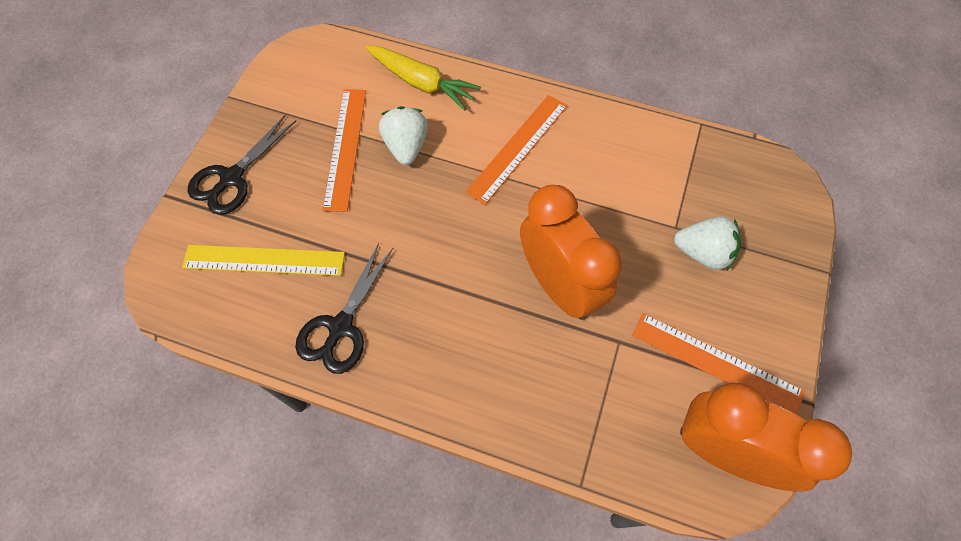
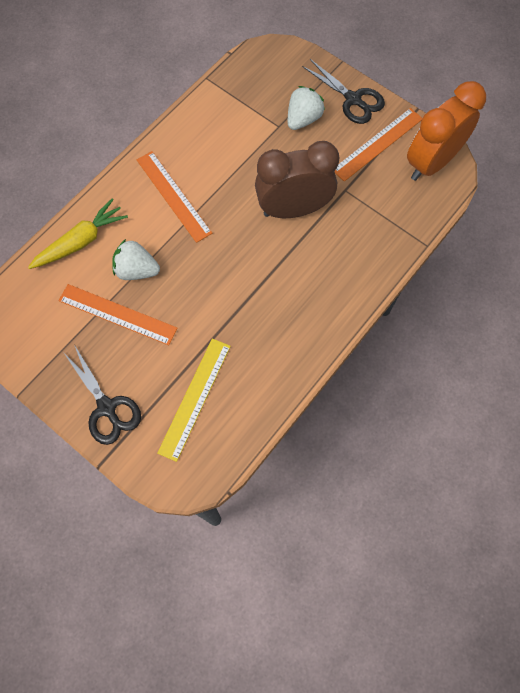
camera: 70 degrees left, 5 degrees up
black scissors [295,243,393,374] -> black scissors moved to [302,59,385,124]
orange clock [520,185,622,320] -> brown clock [255,141,339,218]

